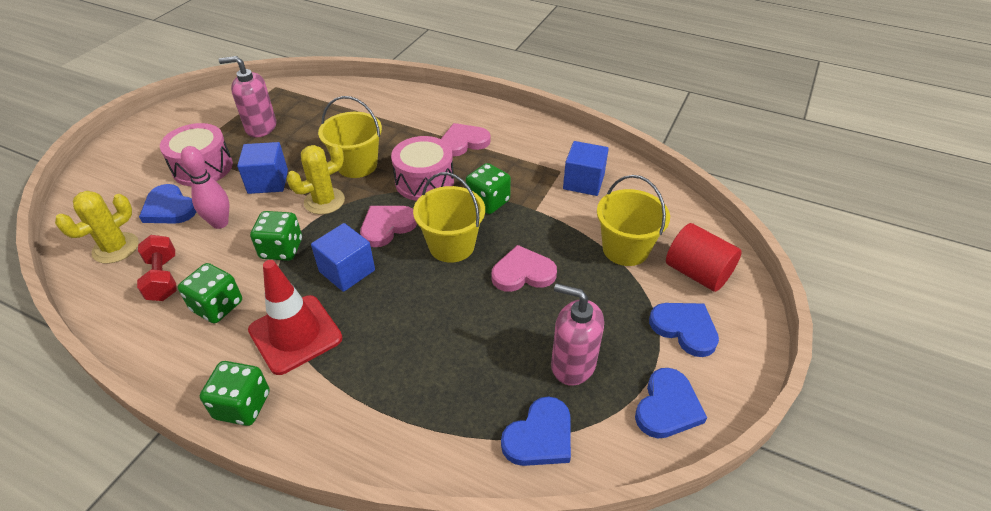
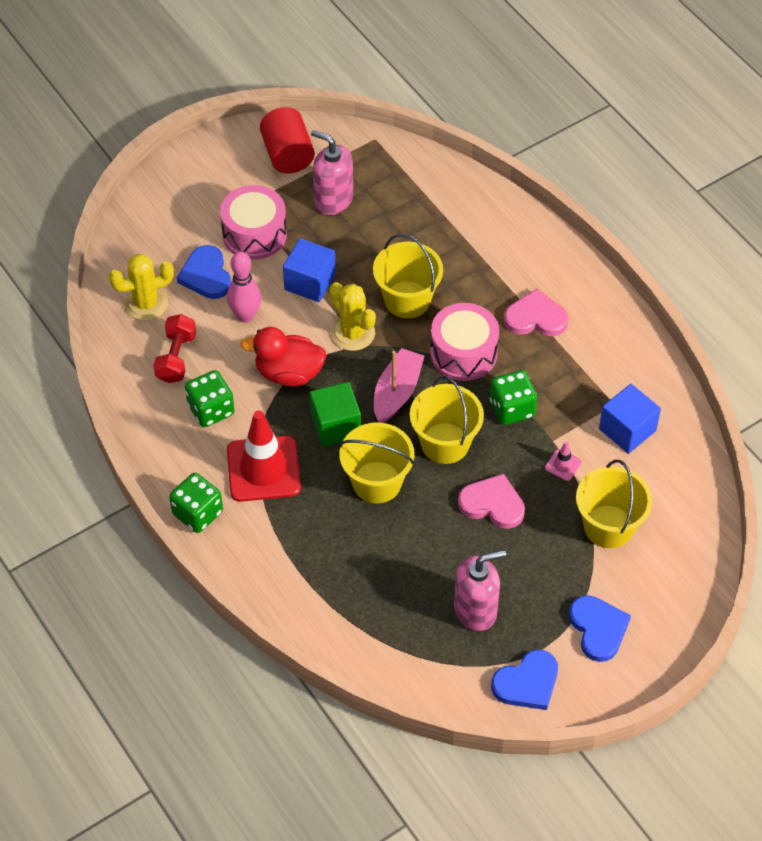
camera: 30 degrees right, 10 degrees up
green dice [250,211,302,261] -> red duck [241,327,327,387]
yellow cactus [286,144,345,214] -> yellow cactus turned 60 degrees clockwise [330,282,376,351]
blue cube [311,223,375,292] -> green cube [310,382,361,446]
pink heart [360,206,417,247] -> pink boat [374,348,424,423]
blue heart [501,396,571,466] -> none
pink soap dispenser [551,283,604,386] -> pink soap dispenser turned 105 degrees clockwise [454,550,506,631]
red cylinder [666,223,742,292] -> red cylinder moved to [260,107,315,174]
none -> yellow bucket [339,422,415,503]
none -> pink traffic cone [545,441,582,481]

